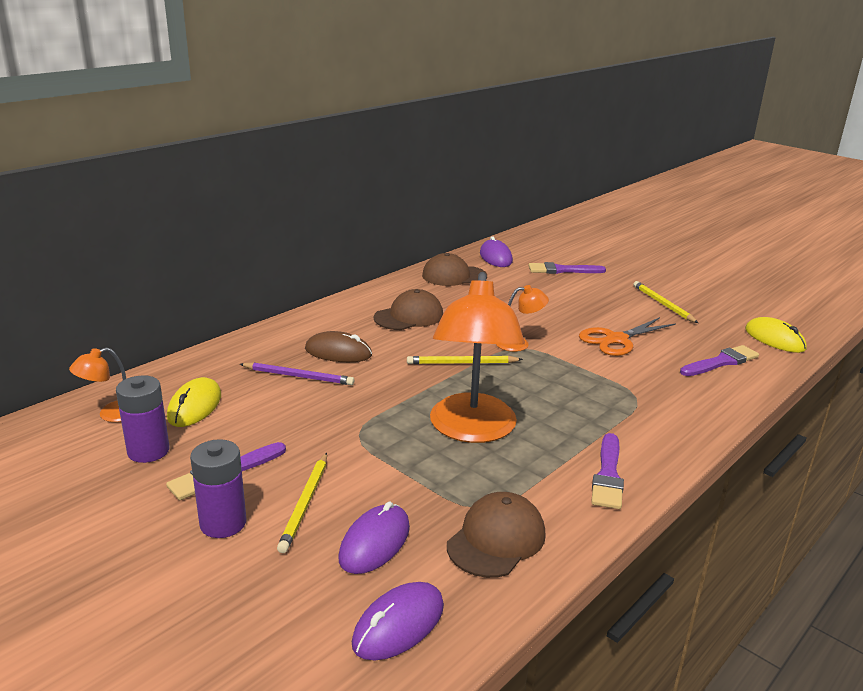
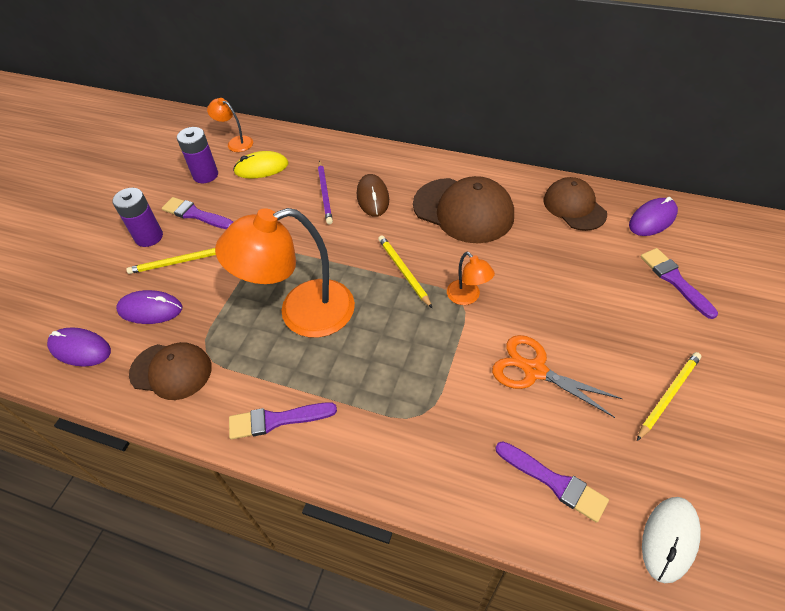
camera: 70 degrees right, 25 degrees up
brown cap [374,289,443,330] -> brown cap [413,176,514,243], size x1.53
yellow mouse [745,317,807,353] -> white mouse [642,497,701,583]

